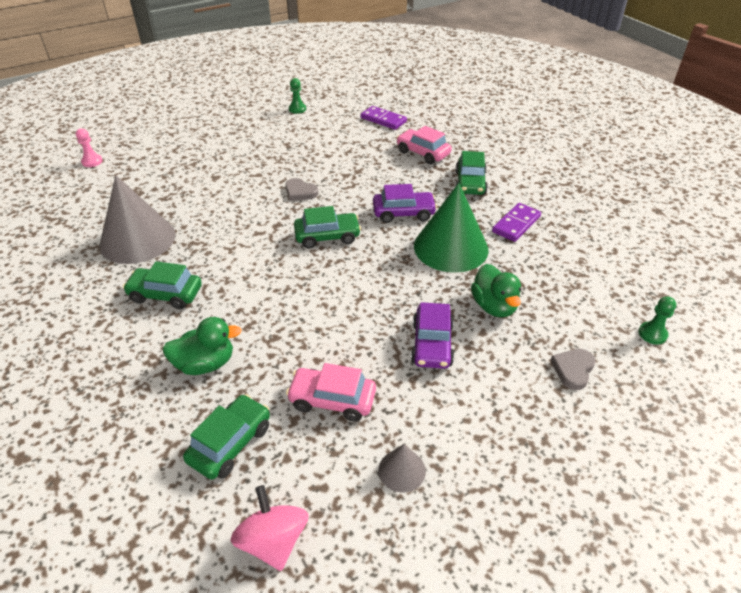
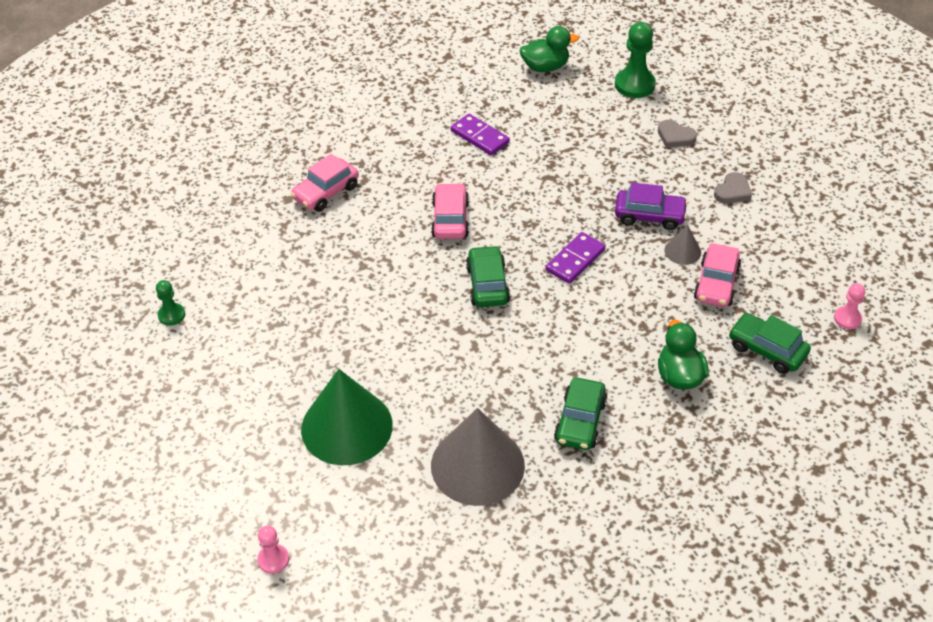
camera: 85 degrees left, 5 degrees up
pink spinning top [230,485,308,571] -> pink pawn [834,283,865,329]
grey heart [285,178,318,201] -> grey heart moved to [714,172,752,204]
purple domino [361,106,407,130] -> purple domino moved to [546,232,606,284]
purple car [373,184,437,223] -> pink car [431,183,469,239]
grey cone [379,444,426,492] -> grey cone moved to [664,225,701,265]
green cone [414,183,489,273] -> green cone moved to [301,369,393,465]
green car [455,151,488,195] -> none
green duck [471,264,522,317] -> green duck moved to [520,26,579,72]
green pawn [638,296,676,345] -> green pawn [615,22,656,98], size x1.78

